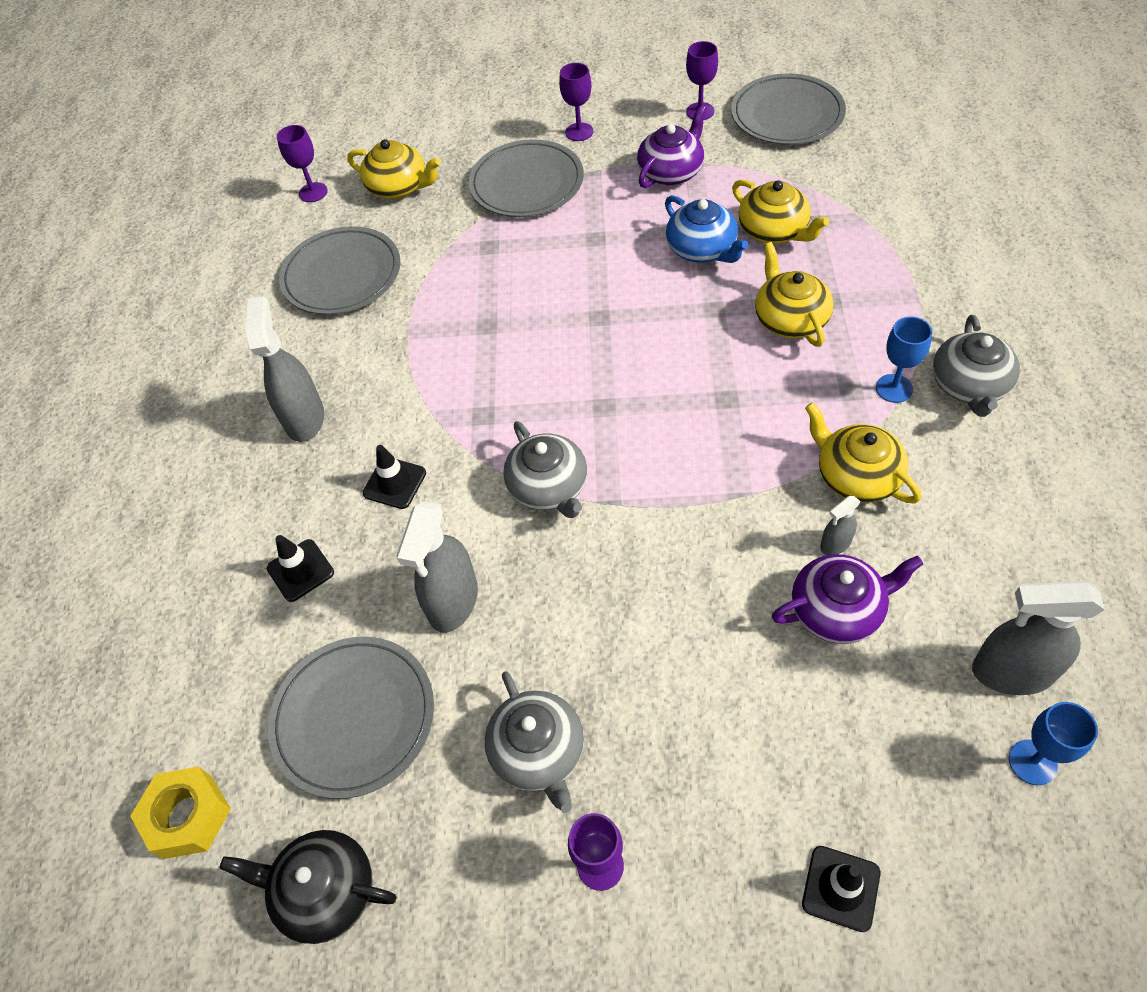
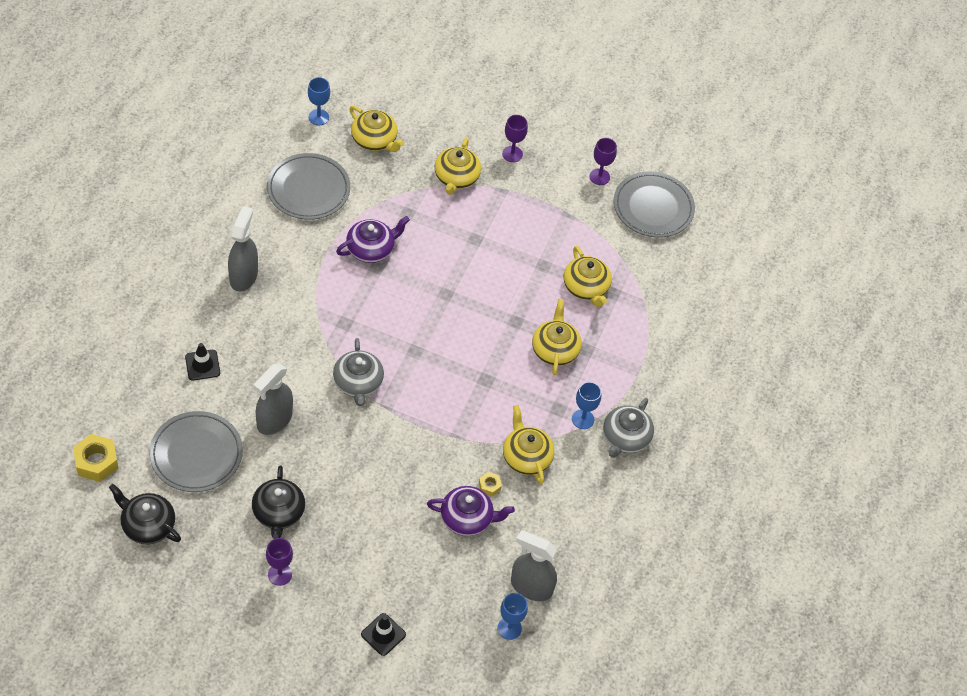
camera: 10 degrees right, 0 degrees up
purple goblet [277,125,328,202] -> blue goblet [308,77,330,125]
black traffic cone [363,445,426,509] -> none
grey plate [469,139,584,217] -> yellow teapot [435,138,481,195]
grey teapot [485,671,584,813] -> black teapot [252,465,305,539]
purple teapot [637,105,707,188] -> purple teapot moved to [336,216,410,263]
blue teapot [665,195,748,263] -> none
grey spray bottle [820,496,860,555] -> yellow nut [479,472,502,496]

